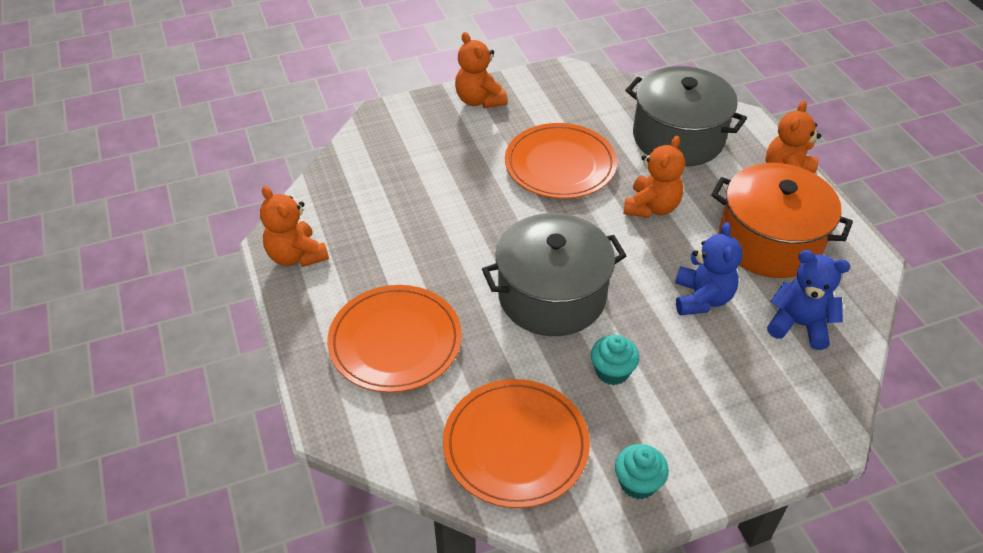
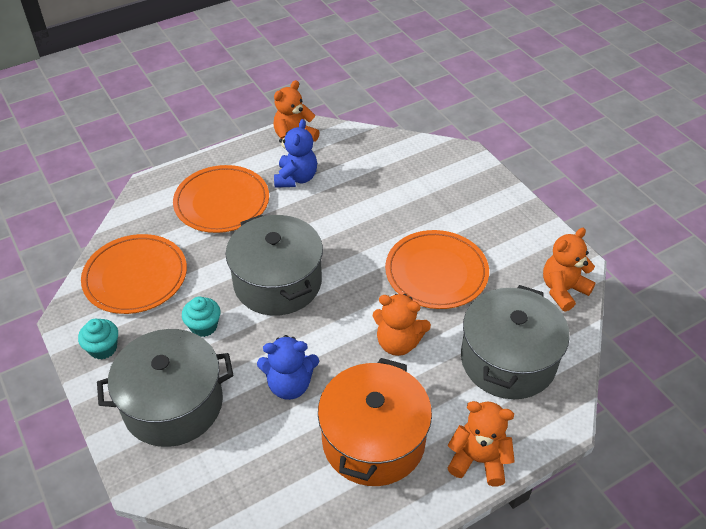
camera: 80 degrees right, 0 degrees up
orange teddy bear [455,32,507,108] -> orange teddy bear moved to [543,228,595,312]
blue teddy bear [767,250,850,350] -> blue teddy bear moved to [274,119,317,188]
none -> grey pot [97,329,233,447]

